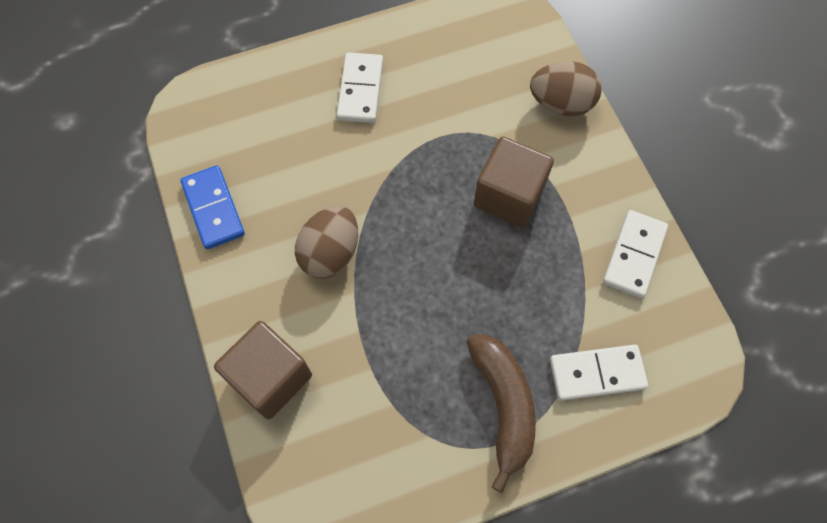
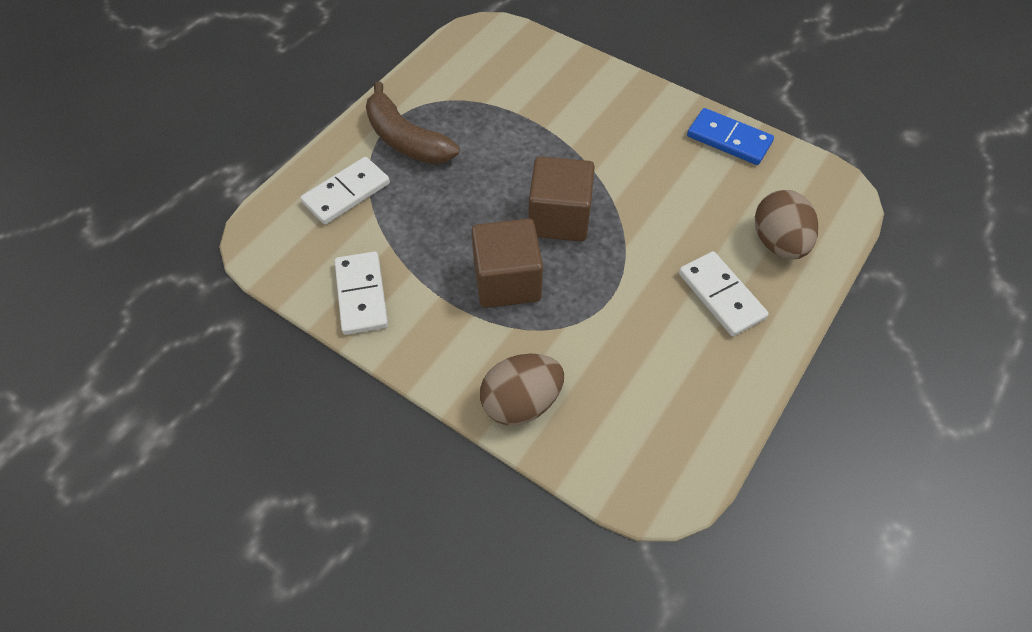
camera: 145 degrees right, 10 degrees down
brown cube [214,321,312,419] -> brown cube moved to [528,156,595,242]
brown egg [295,206,358,278] -> brown egg moved to [755,190,818,259]

